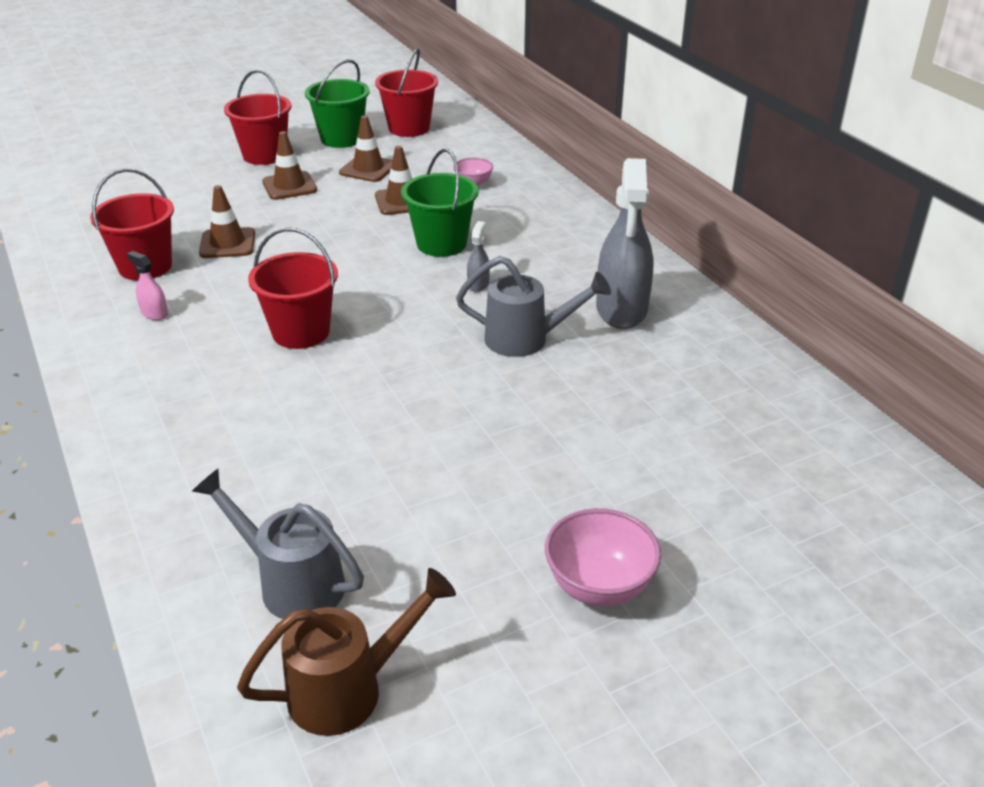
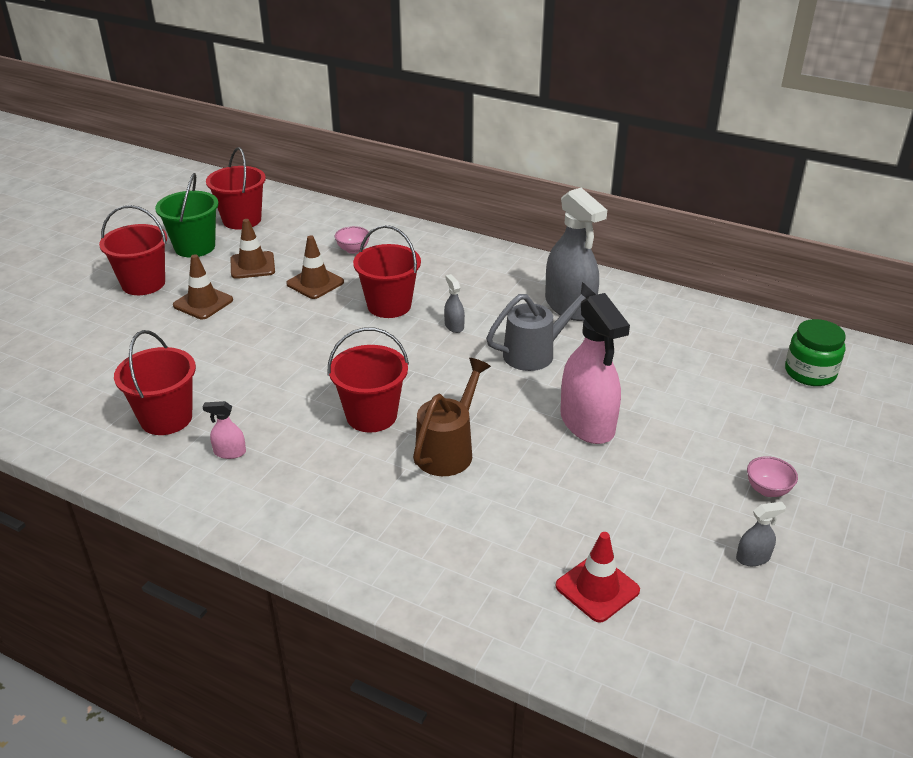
camera: 35 degrees left, 0 degrees up
grey watering can [192,469,364,619] -> red traffic cone [556,532,640,623]
brown traffic cone [199,185,255,258] -> none
brown watering can [237,568,456,736] -> brown watering can moved to [413,358,491,476]
green bucket [401,149,479,257] -> red bucket [353,225,421,318]
pink bowl [545,508,661,607] -> pink bowl [747,456,798,497], size x0.60
none -> pink spray bottle [560,293,630,444]
none -> grey spray bottle [736,502,786,566]
none -> green jar [785,319,846,386]

